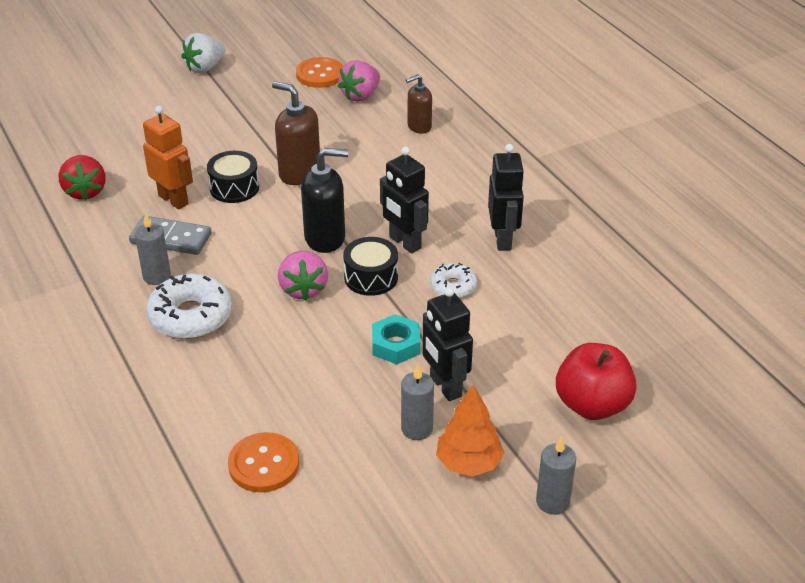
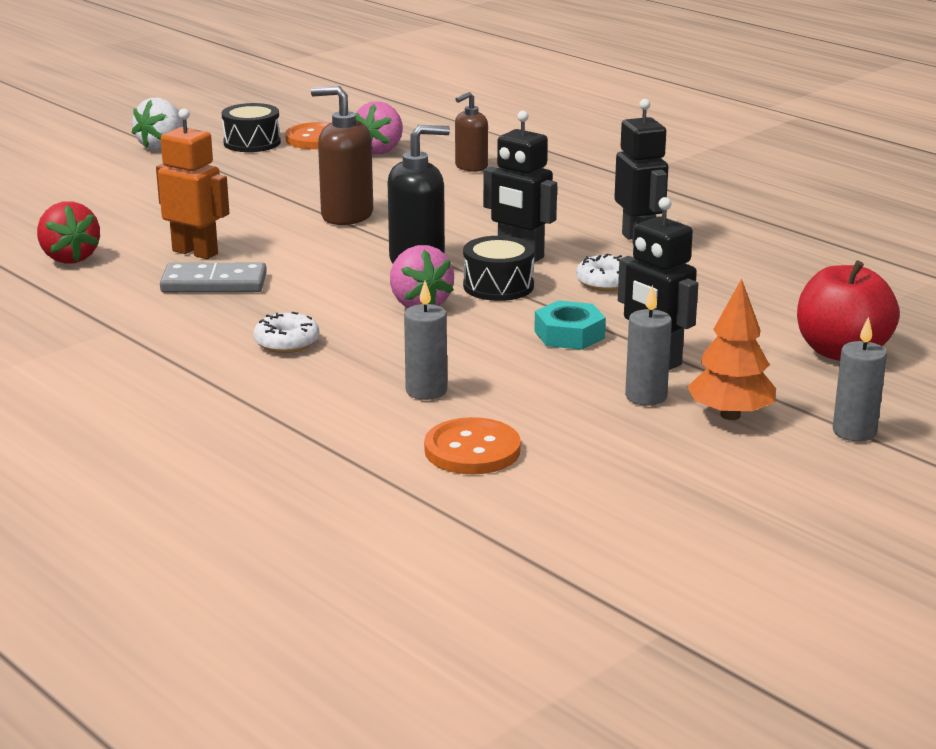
camera: 15 degrees left, 15 degrees down
grey candle [135,213,171,285] -> grey candle moved to [404,281,447,400]
white donut [146,273,232,339] -> white donut [253,312,320,353], size x0.57
black drum [207,151,259,203] -> black drum moved to [221,103,281,152]

